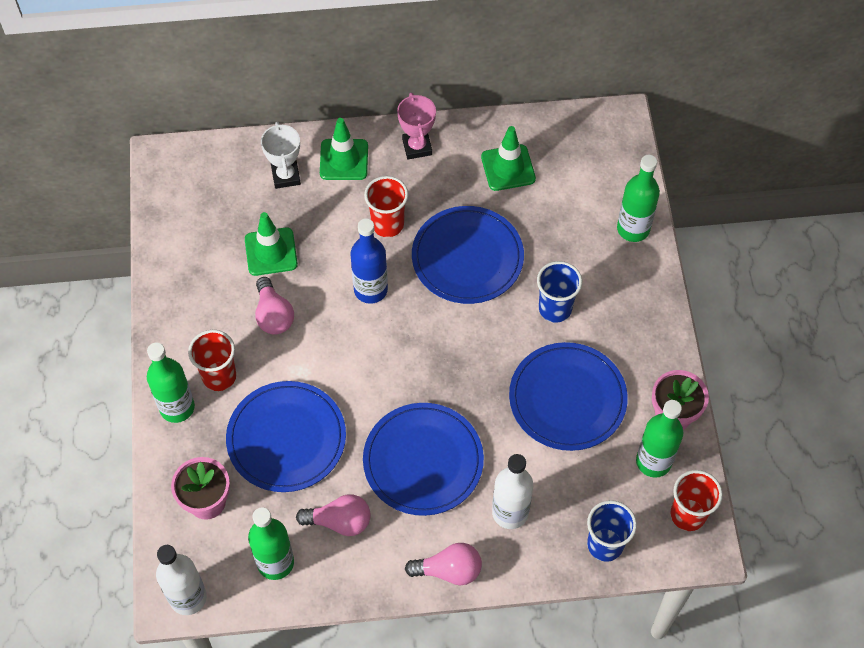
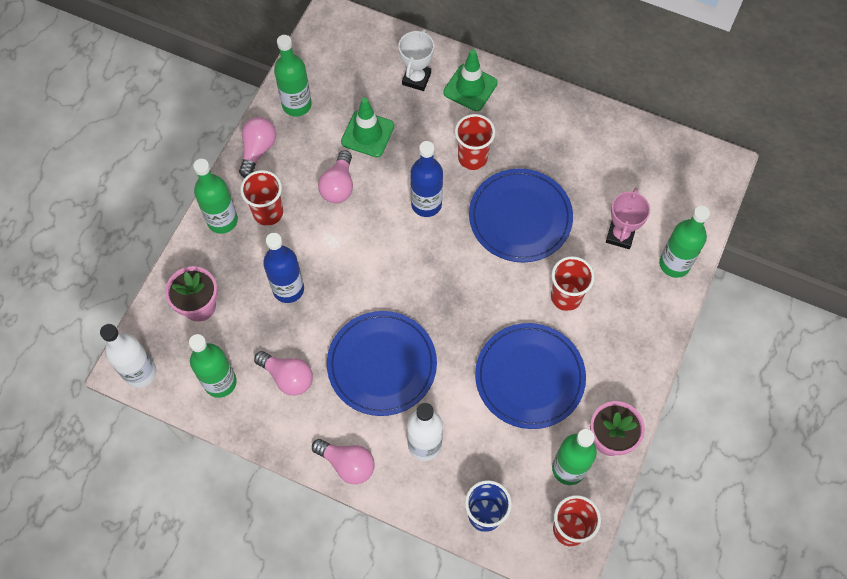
camera: 30 degrees right, 5 degrees up
blue plate [226,381,346,492] -> blue bottle [263,233,304,303]
pink trophy [397,93,436,159] -> pink trophy moved to [606,188,650,249]
green traffic cone [481,126,536,191] -> none
blue cup [537,261,582,323] -> red cup [551,256,595,311]
none -> pink light bulb [239,117,276,178]
none -> green bottle [274,35,312,117]

